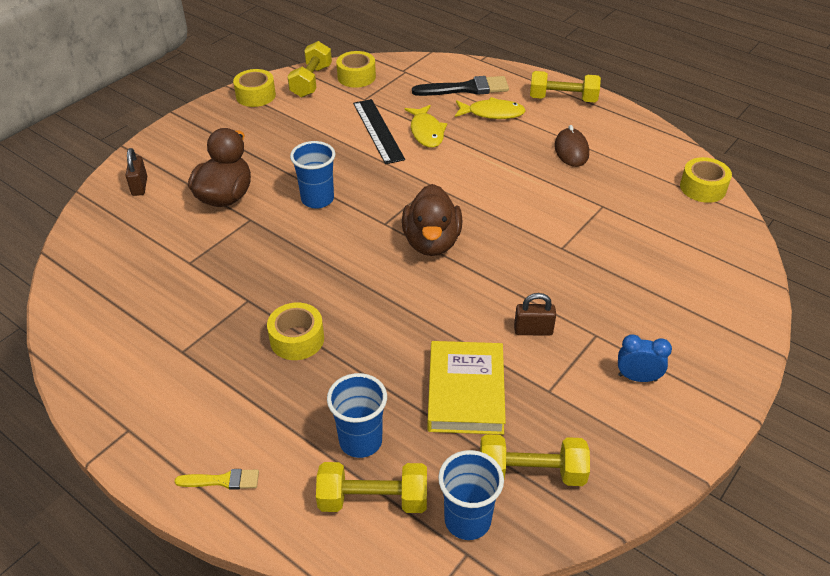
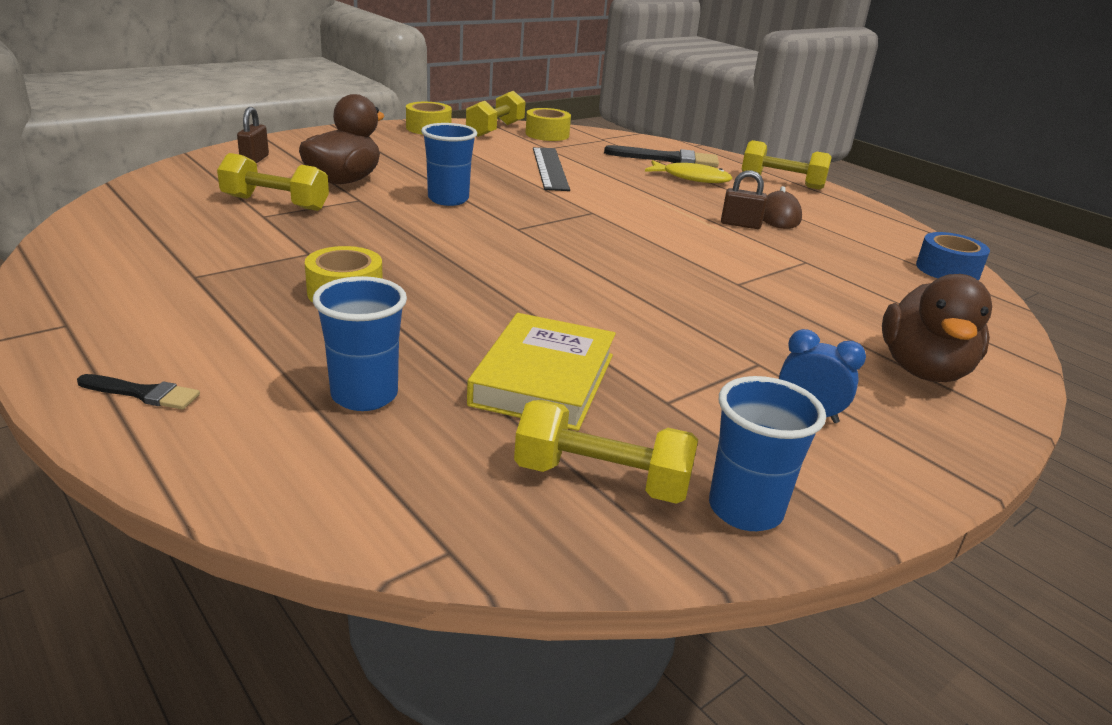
camera: 10 degrees right, 15 degrees down
yellow brush [174,469,259,490] -> black brush [77,374,200,410]
yellow dumbbell [316,462,427,513] -> yellow dumbbell moved to [217,153,329,211]
brown duck [402,184,462,256] -> brown duck moved to [882,274,992,382]
yellow fish [405,105,447,148] -> none
blue cup [438,450,504,540] -> blue cup moved to [709,376,826,531]
brown padlock [514,293,556,335] -> brown padlock moved to [721,170,767,229]
yellow tape [680,157,732,203] -> blue tape [916,232,990,280]

